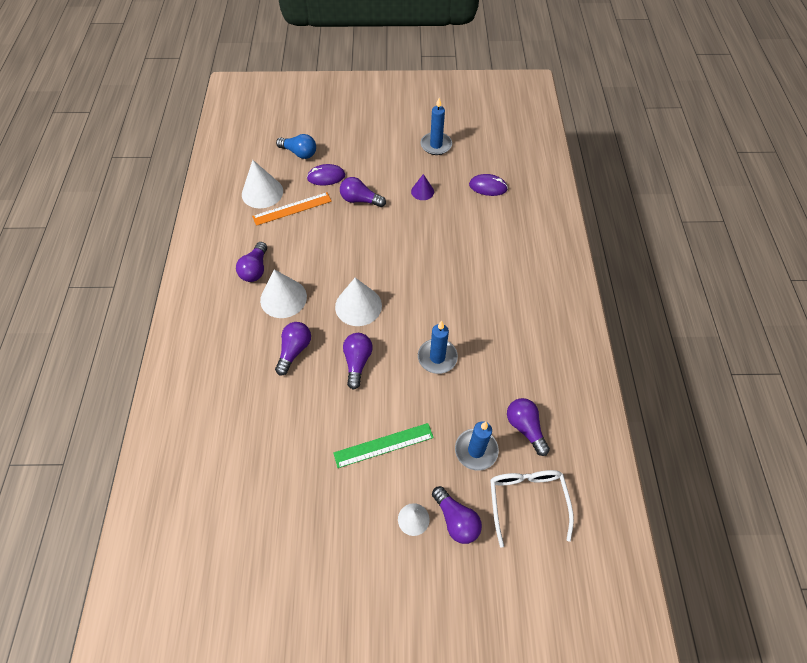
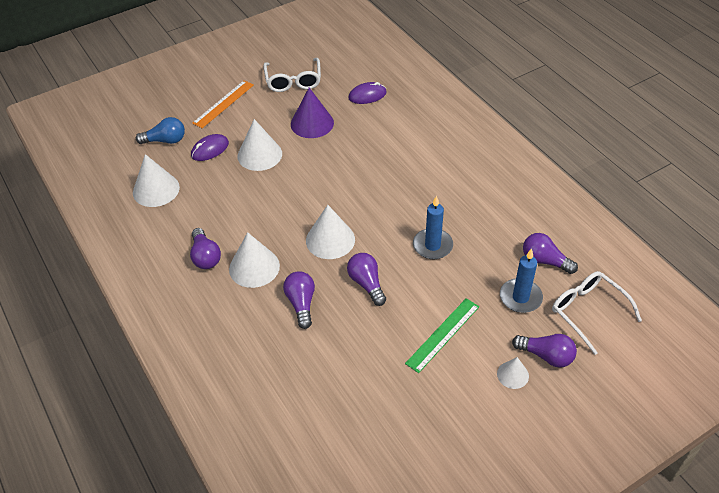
camera: 30 degrees left, 10 degrees down
orange ruler [252,192,332,226] -> orange ruler moved to [192,80,254,128]
purple light bulb [340,177,386,207] -> white cone [238,119,282,171]
purple cone [411,174,434,200] -> purple cone [291,88,334,138], size x1.79
blue candle [421,98,452,155] -> white glasses [263,58,321,92]

